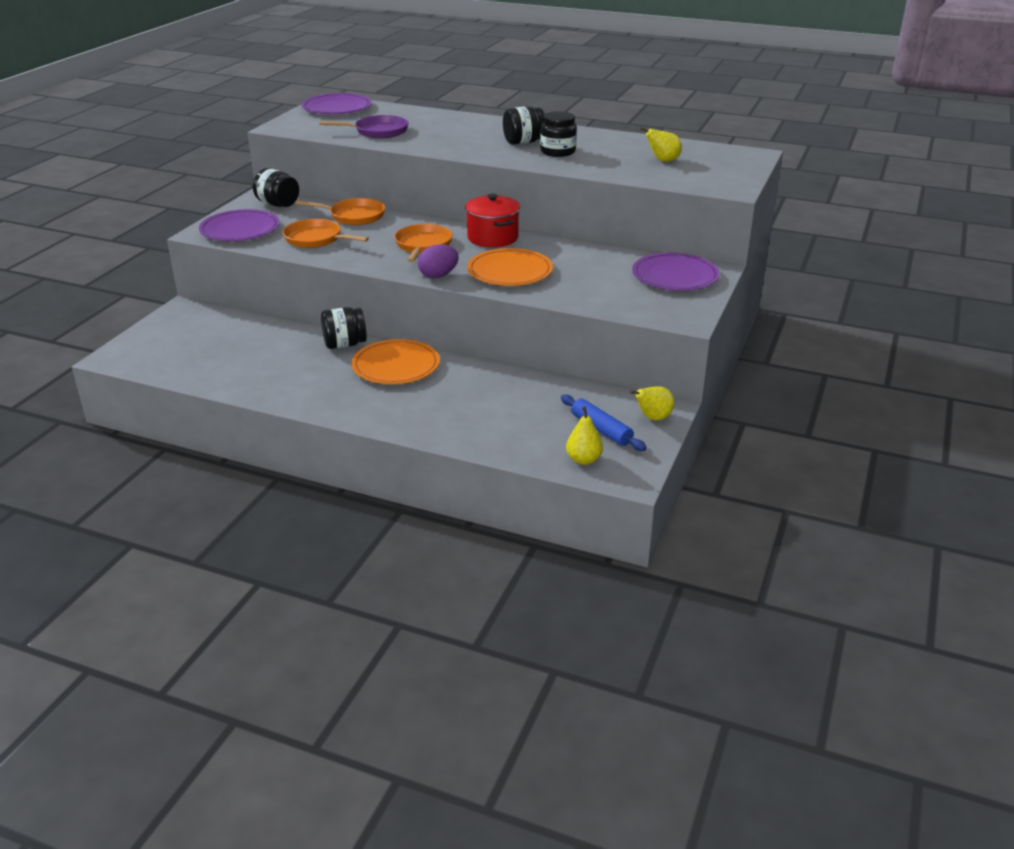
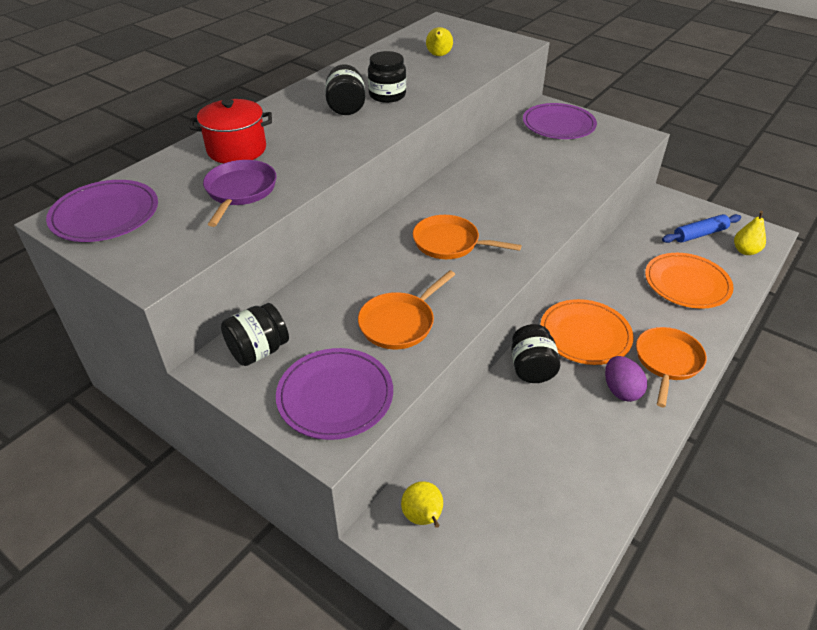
camera: 75 degrees left, 10 degrees up
orange pan [295,198,385,225] -> orange pan moved to [636,327,707,407]
purple egg [418,244,458,278] -> purple egg moved to [605,356,647,402]
red pot [465,194,520,247] -> red pot moved to [190,99,272,163]
orange plate [467,248,553,286] -> orange plate moved to [645,253,733,309]
yellow pear [630,386,674,421] -> yellow pear moved to [401,481,443,528]

